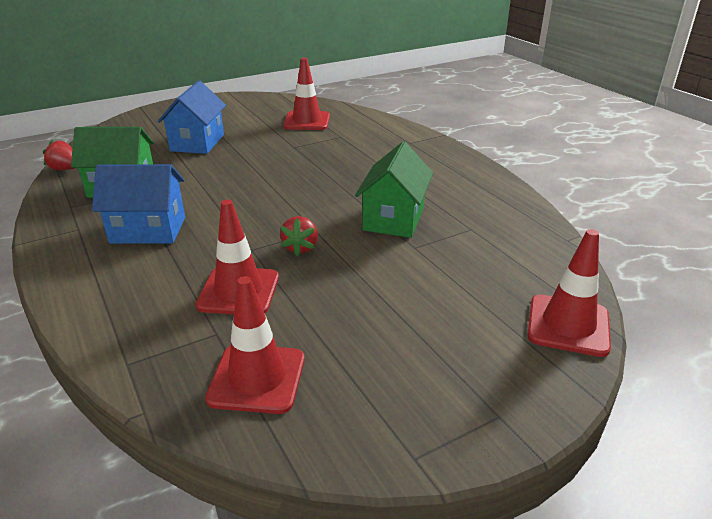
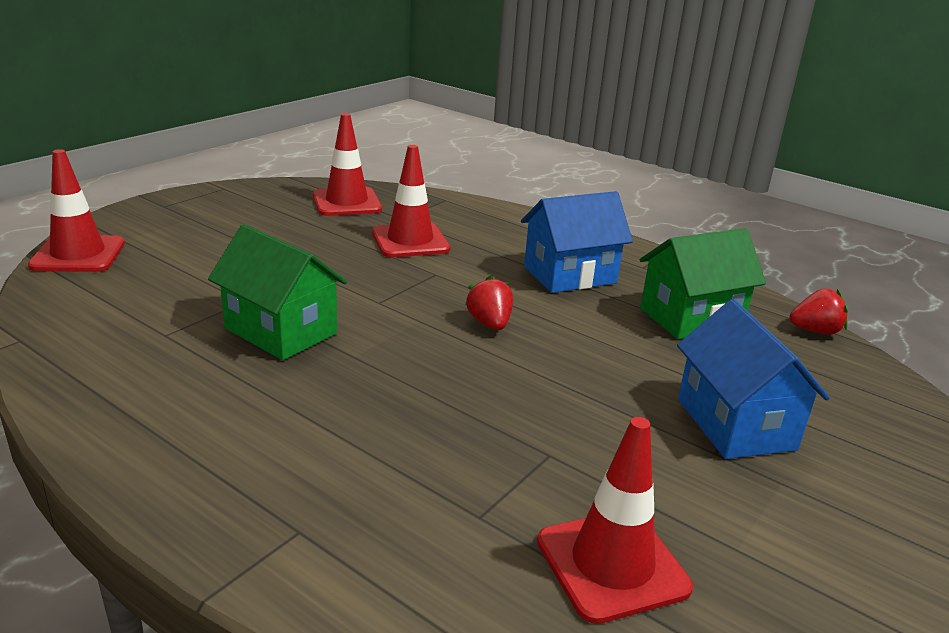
camera: 155 degrees right, 5 degrees down
red strawberry [280,216,318,256] -> red strawberry moved to [465,275,513,330]
green house [355,141,433,238] -> green house turned 45 degrees counterclockwise [208,224,347,360]

